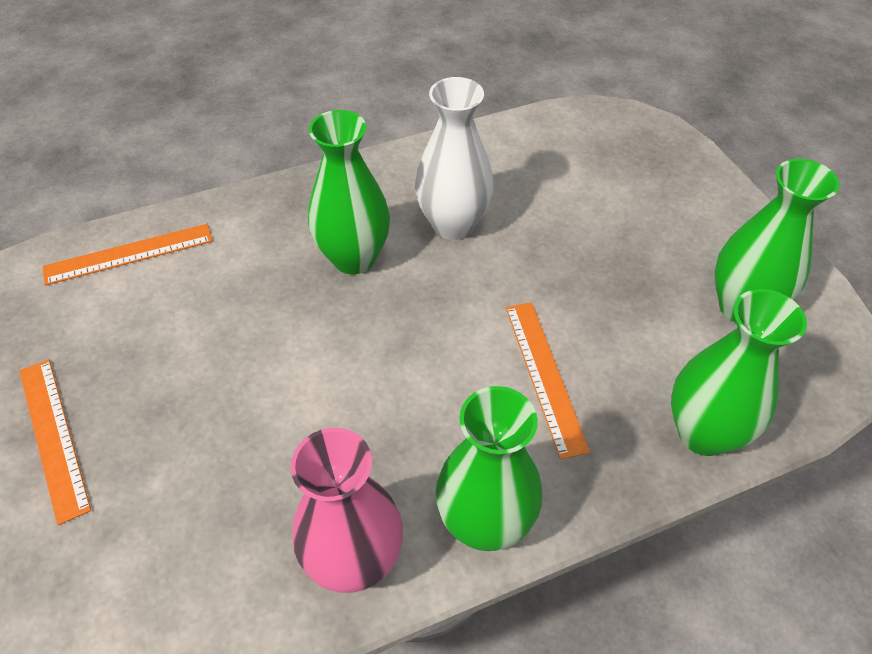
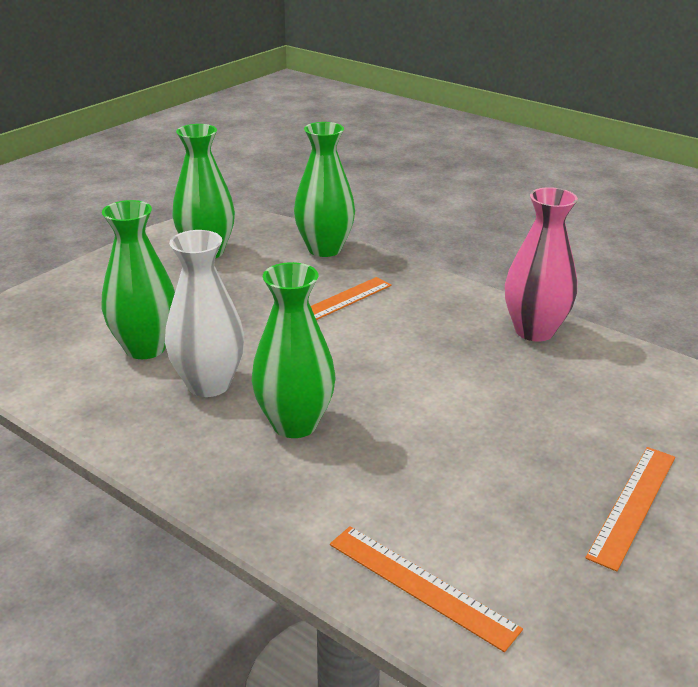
camera: 120 degrees left, 20 degrees down
green vase [436,386,542,551] -> green vase moved to [101,200,175,359]

